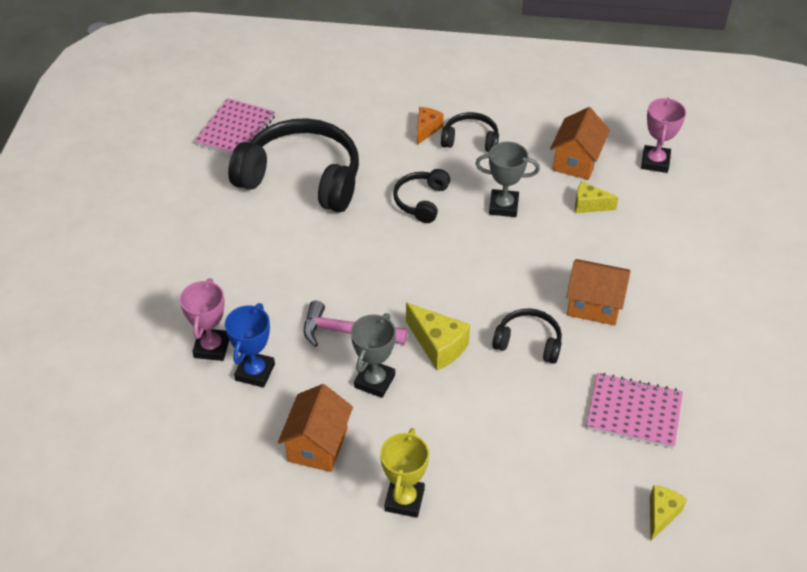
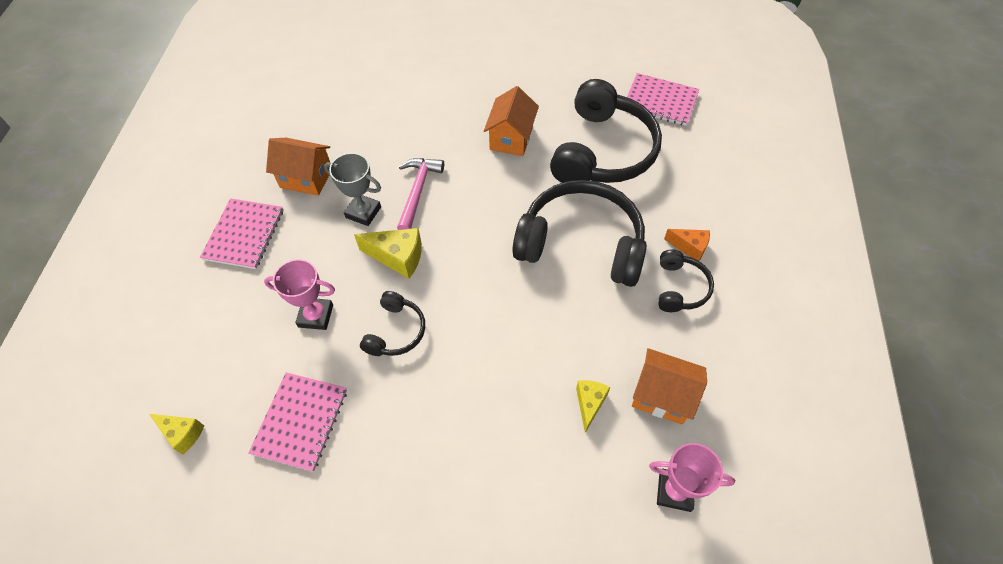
camera: 90 degrees right, 10 degrees up
pink trophy [180,278,229,361] -> pink trophy moved to [264,259,335,330]
blue trophy [225,303,275,388] -> none
yellow trophy [380,428,429,518] -> pink notebook [200,198,283,269]
black headphones [393,169,450,223] -> black headphones [512,180,647,287], size x2.07
yellow cheese [406,303,470,370] -> yellow cheese turned 120 degrees counterclockwise [354,228,422,279]
grey trophy [476,142,540,217] -> none
orange house [566,259,630,325] -> orange house moved to [484,86,539,156]

